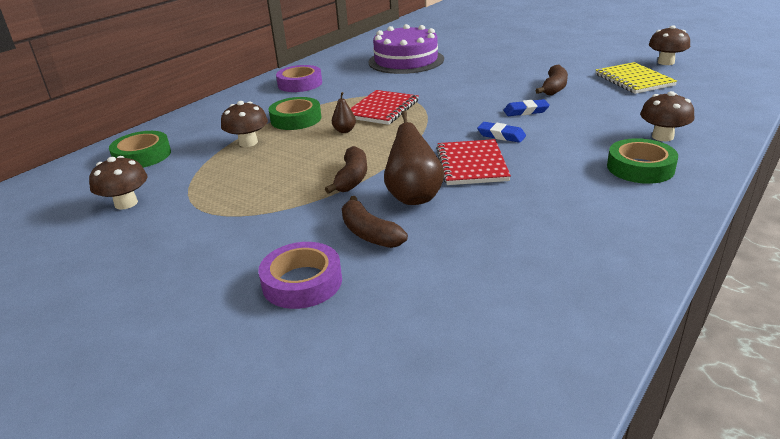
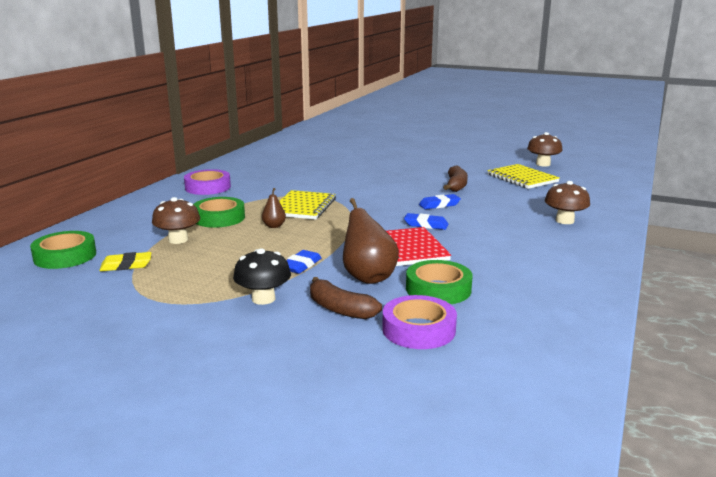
camera: 15 degrees left, 10 degrees down
brown mushroom [89,156,148,210] -> none
purple tape [258,242,342,309] -> purple tape moved to [382,295,457,349]
brown banana [325,146,367,194] -> blue eraser [287,250,322,274]
red notebook [350,90,419,125] -> yellow notebook [279,190,336,220]
purple cake [368,24,444,74] -> none
green tape [607,138,678,184] -> green tape moved to [406,260,473,304]
none -> yellow eraser [99,252,152,271]
none -> black mushroom [233,248,291,305]

